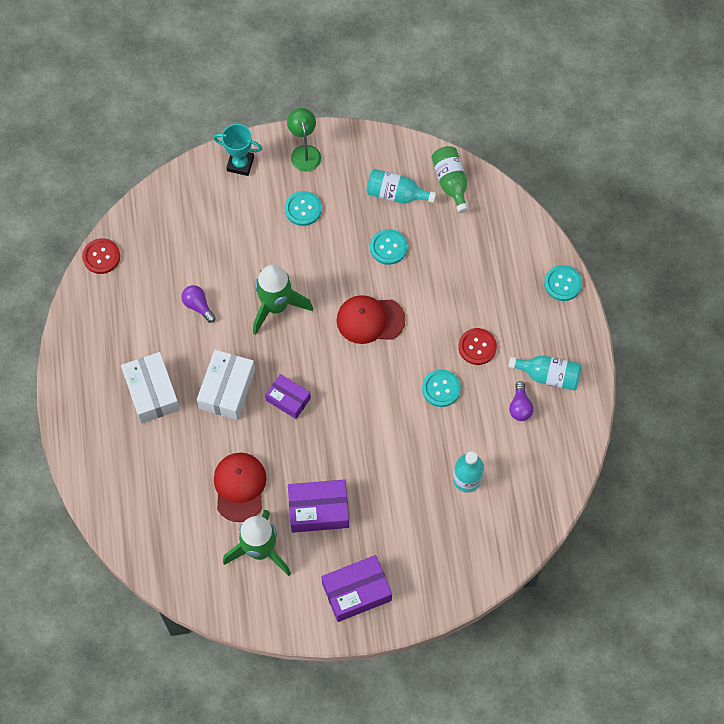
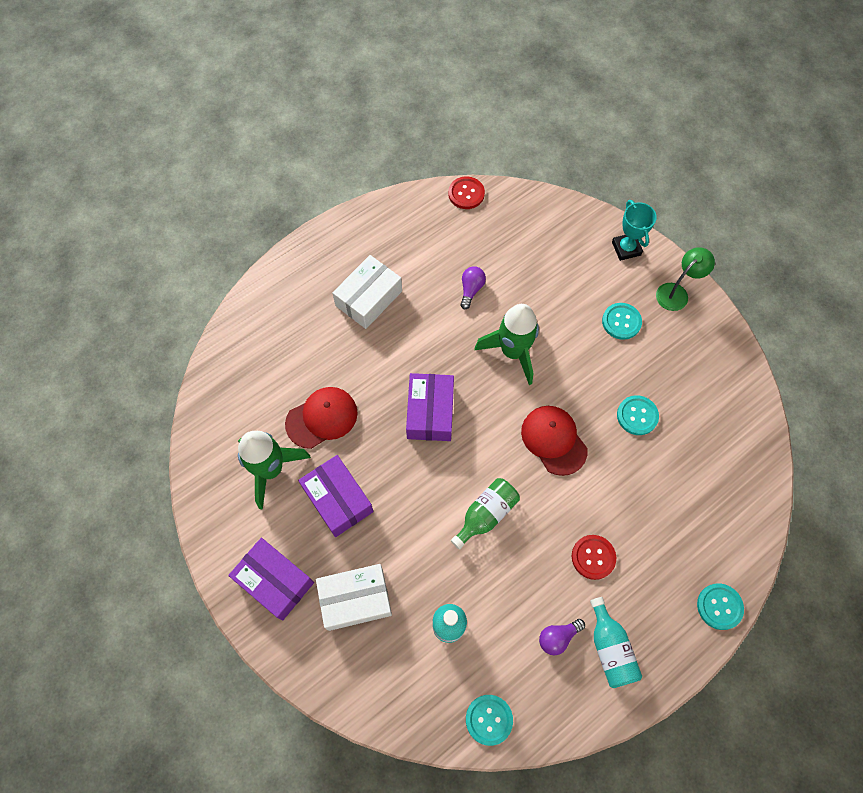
camera: 60 degrees right, 0 degrees up
white box [197,350,255,420] -> white box moved to [316,564,392,631]
purple box [265,374,311,419] -> purple box [406,373,454,441], size x1.54
turquoise bottle [366,169,436,203] -> none
turquoise button [422,369,461,407] -> turquoise button moved to [466,695,513,746]
green bottle [432,146,468,213] -> green bottle moved to [451,478,520,549]

